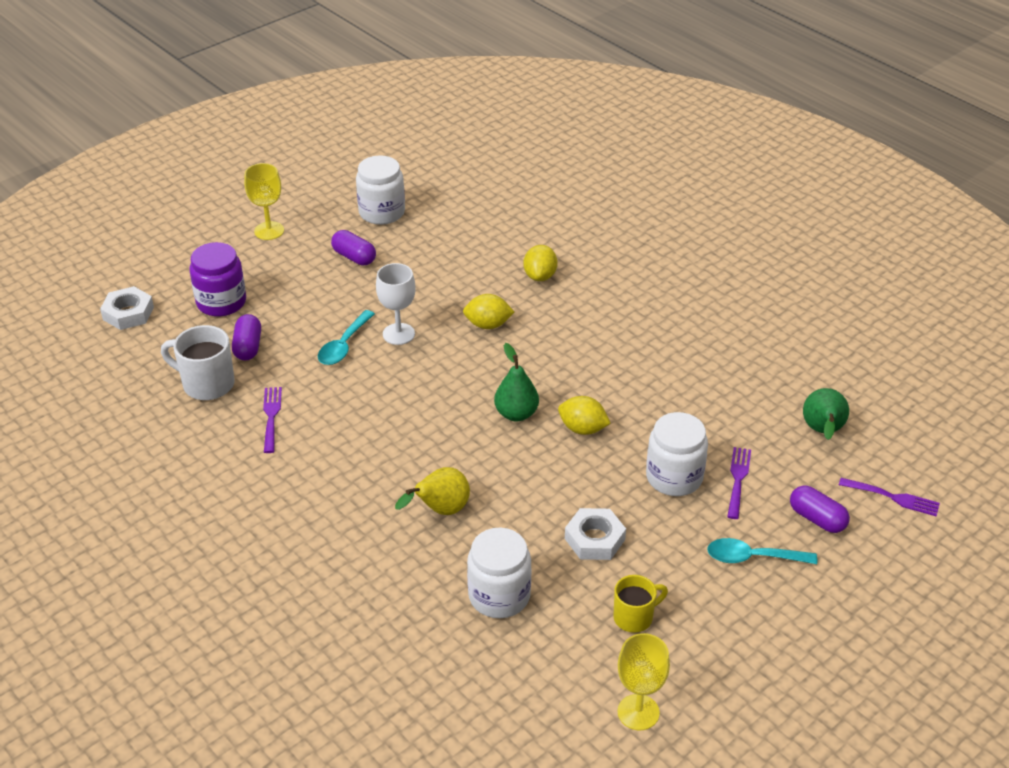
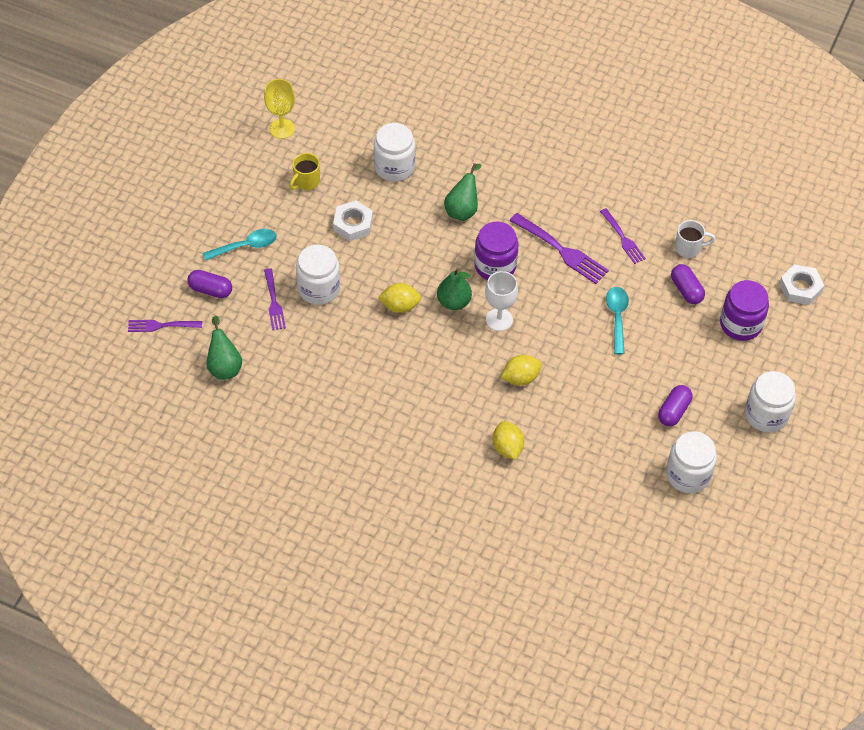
camera: 155 degrees right, 15 degrees up
white mug [161,325,235,400] -> white mug [675,220,715,258], size x0.65
yellow goblet [244,163,284,240] -> white jar [745,371,796,433]
purple capsule [331,230,376,266] -> purple capsule turned 75 degrees counterclockwise [658,385,692,426]
white goblet [376,263,416,345] -> white goblet moved to [485,271,518,331]
yellow pear [395,467,470,515] -> green pear [444,163,481,221]
none -> purple jar [474,222,518,280]
none -> purple fork [510,213,609,284]

